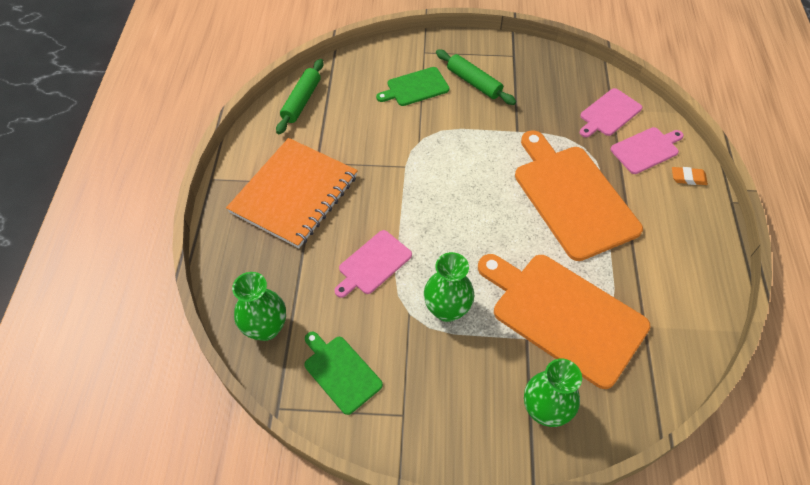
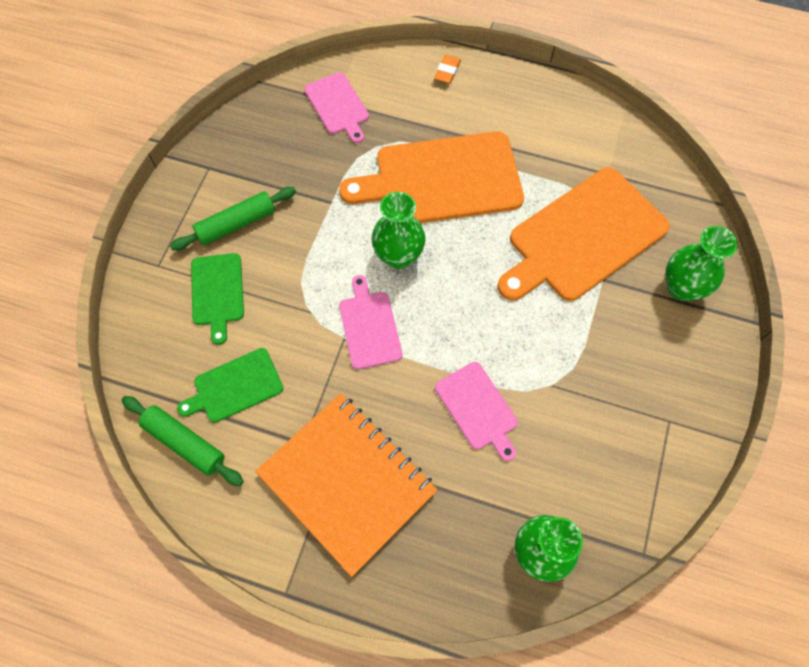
camera: 75 degrees left, 10 degrees up
green cutting board [304,332,383,415] -> green cutting board moved to [177,348,283,423]
green vase [424,252,474,322] -> green vase moved to [371,192,425,269]
pink cutting board [610,127,684,174] -> pink cutting board moved to [339,275,403,369]

